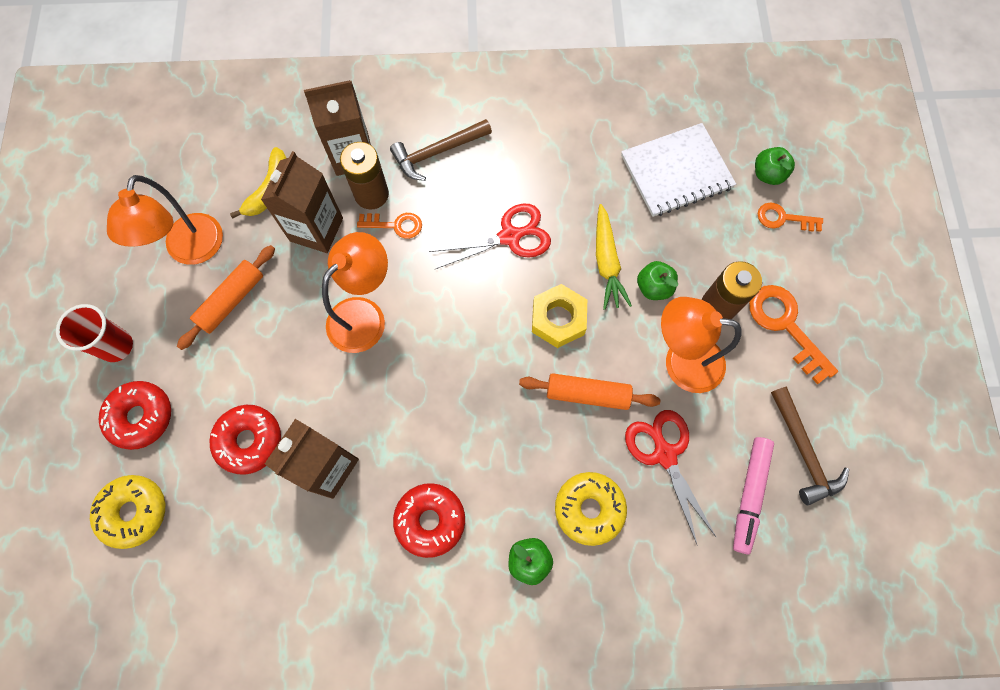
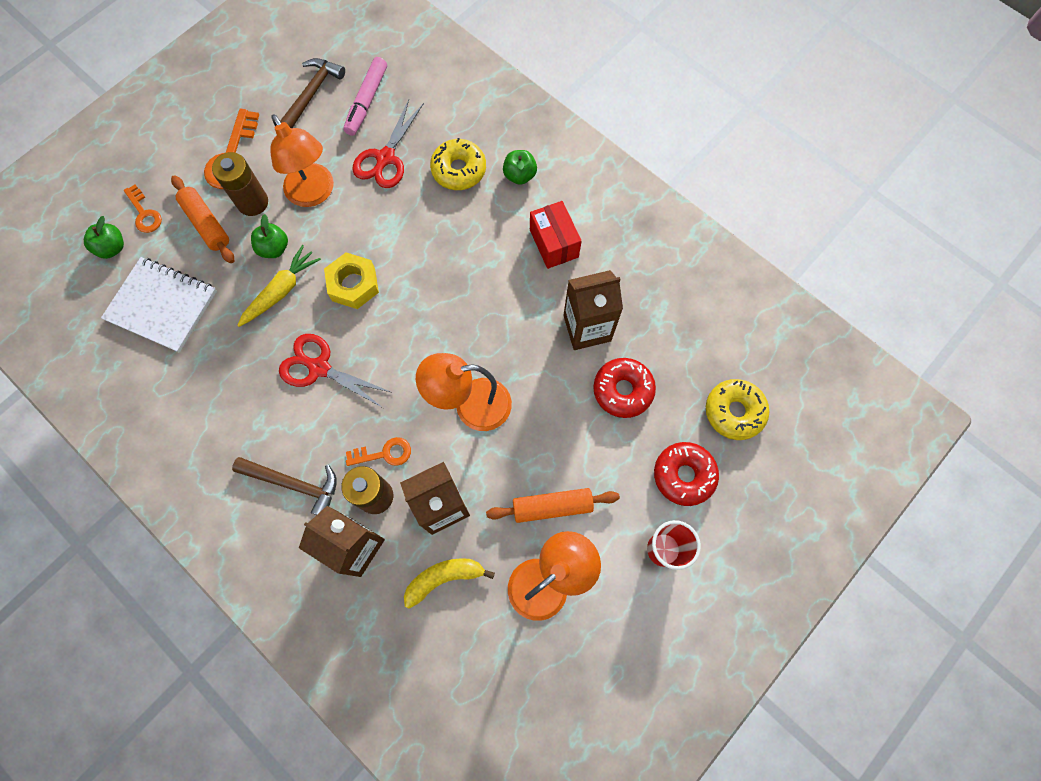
camera: 135 degrees left, 0 degrees up
orange key [357,213,422,239] -> orange key turned 120 degrees clockwise [346,437,411,466]
red donut [393,483,465,558] -> red box [530,201,582,269]
orange rolling pin [519,373,660,410] -> orange rolling pin moved to [171,175,234,263]
pink marker [733,437,774,554] -> pink marker turned 135 degrees clockwise [343,57,387,136]

